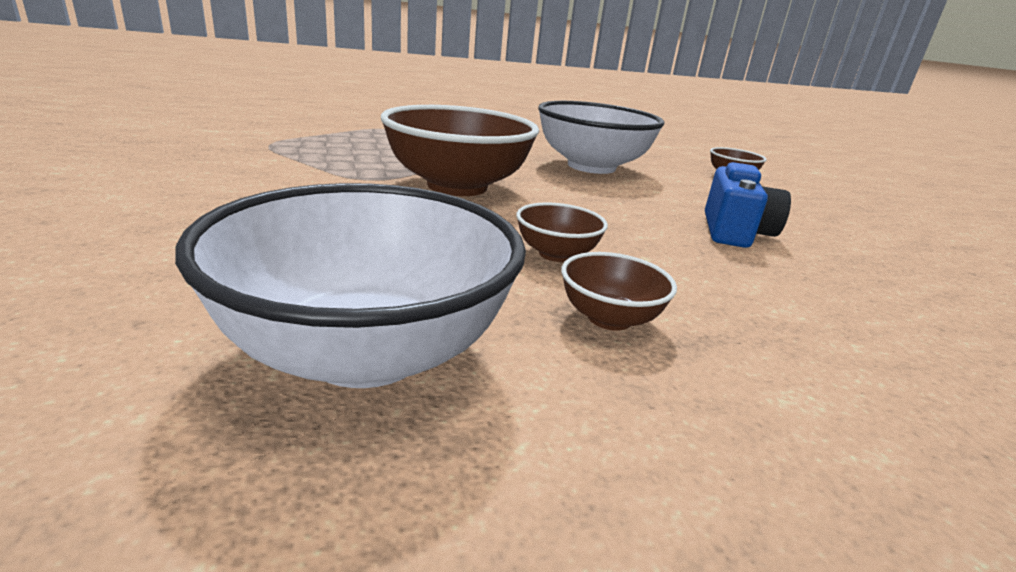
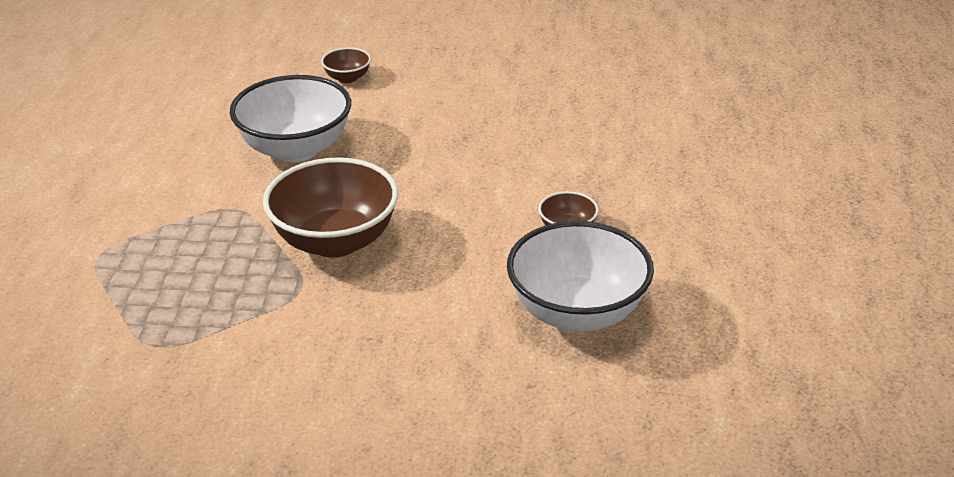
camera: 65 degrees left, 10 degrees up
brown bowl [516,202,608,262] -> none
blue camera [705,162,791,248] -> none

